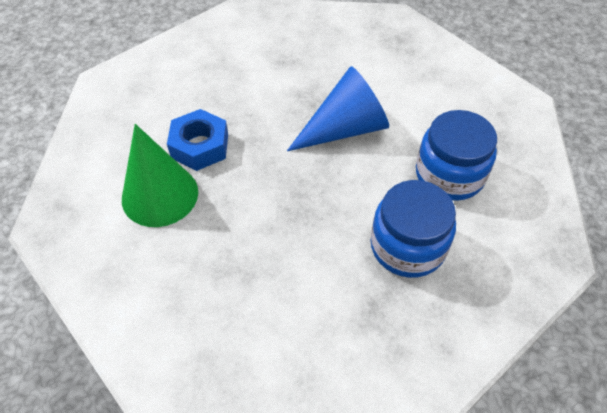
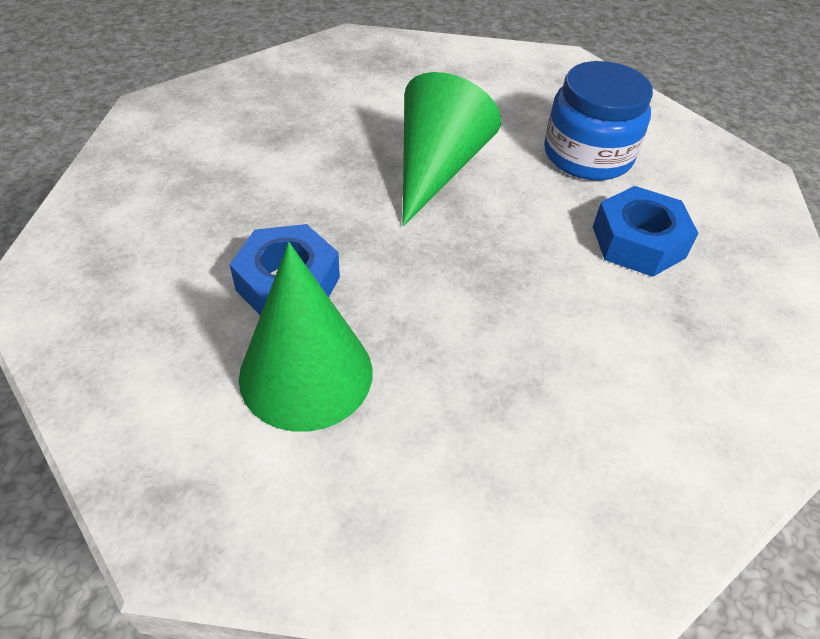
camera: 45 degrees left, 5 degrees down
blue cone [287,66,389,151] -> green cone [402,72,501,226]
blue jar [371,180,456,278] -> blue nut [593,186,699,277]

